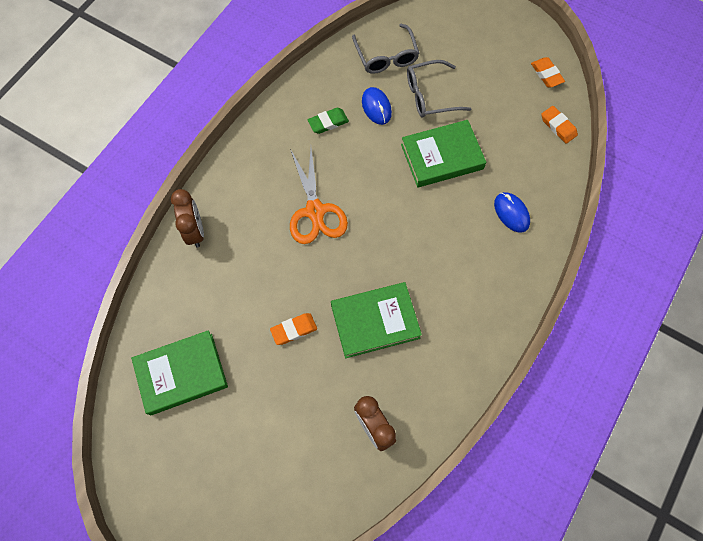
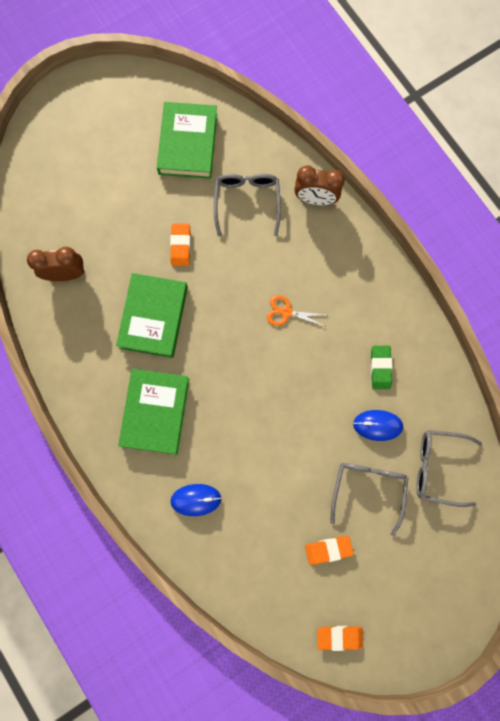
camera: 115 degrees right, 10 degrees up
orange scissors [290,148,348,244] -> orange scissors [267,295,324,326], size x0.53
green book [401,120,486,188] -> green book moved to [118,369,189,455]
orange eraser [541,106,578,144] -> orange eraser moved to [305,536,354,565]
none -> grey glasses [214,173,281,237]

